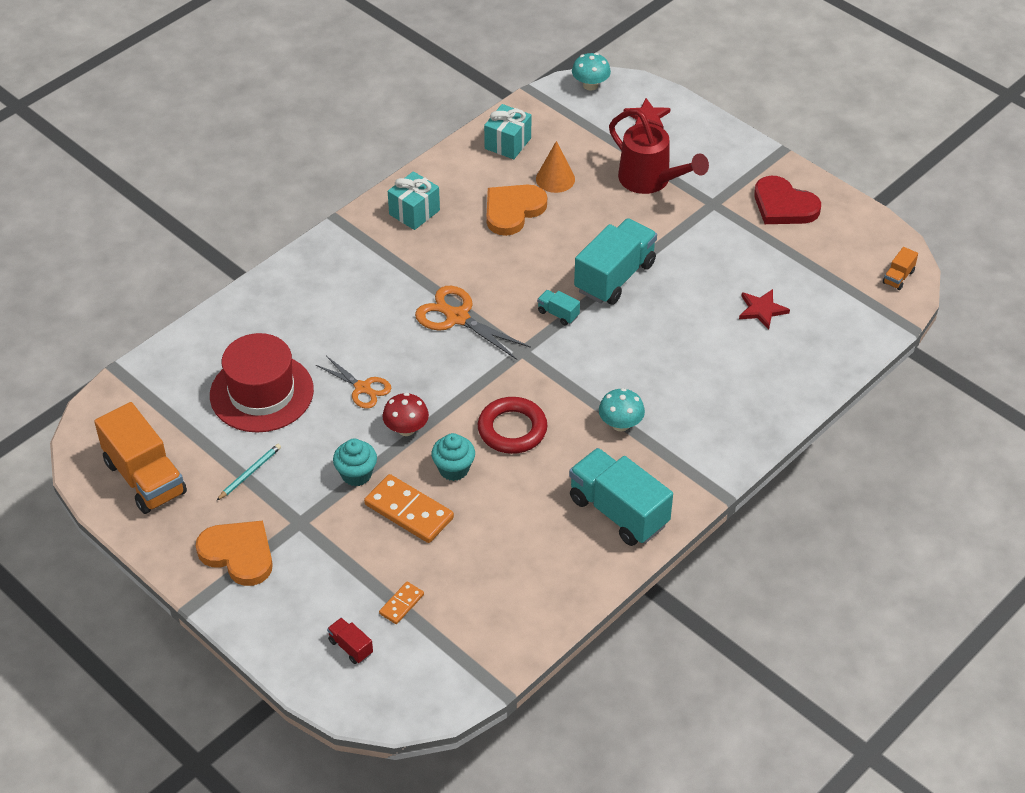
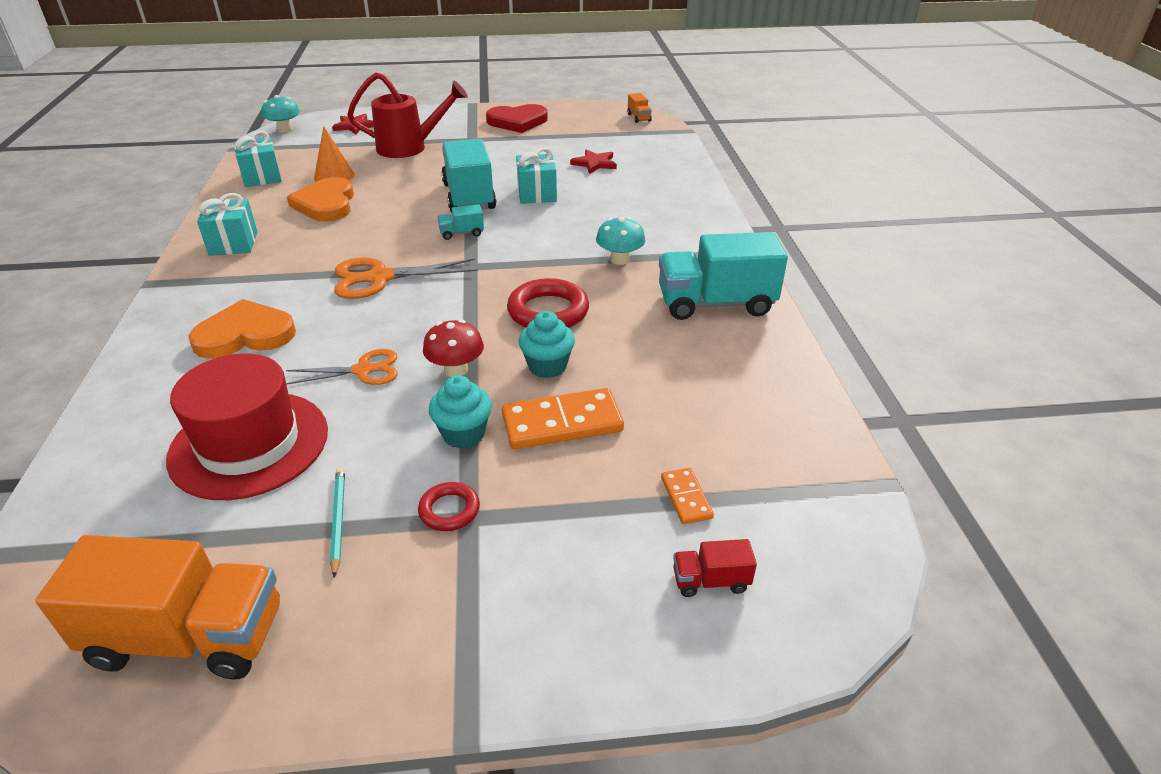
camera: 50 degrees left, 10 degrees down
orange heart [196,520,273,586] -> orange heart moved to [188,299,296,359]
none -> red ring [418,482,480,531]
none -> turquoise gift [516,147,557,204]

